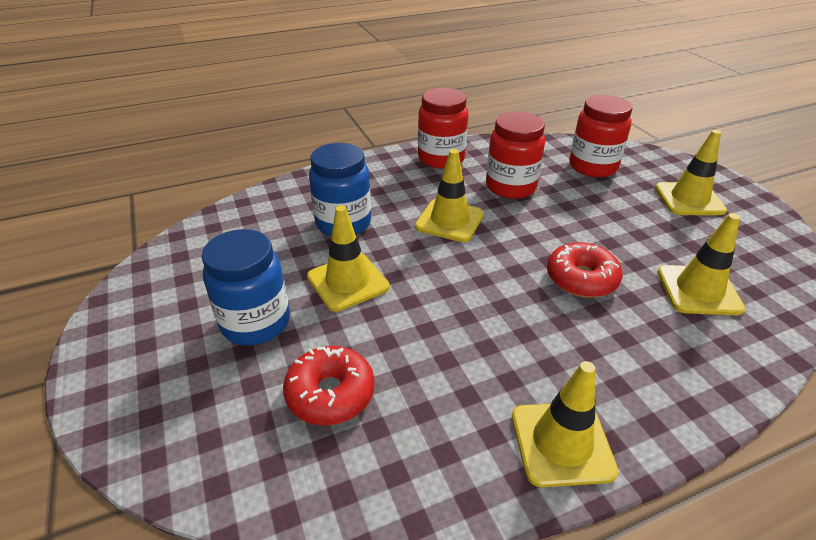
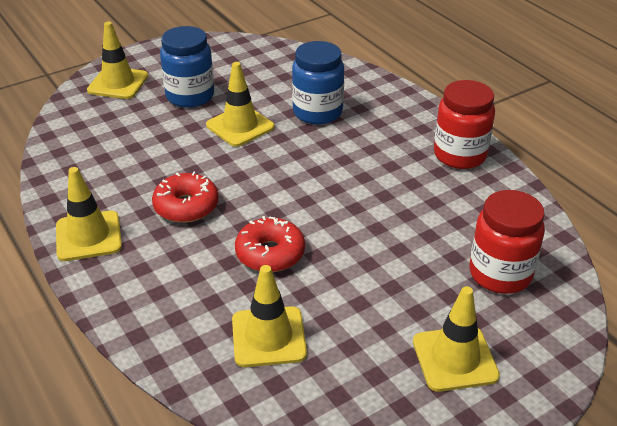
camera: 80 degrees right, 0 degrees up
red donut [283,346,374,425] -> red donut moved to [152,172,219,223]
yellow traffic cone [415,149,484,242] -> yellow traffic cone moved to [87,21,148,99]
red jar [486,112,545,199] -> none

